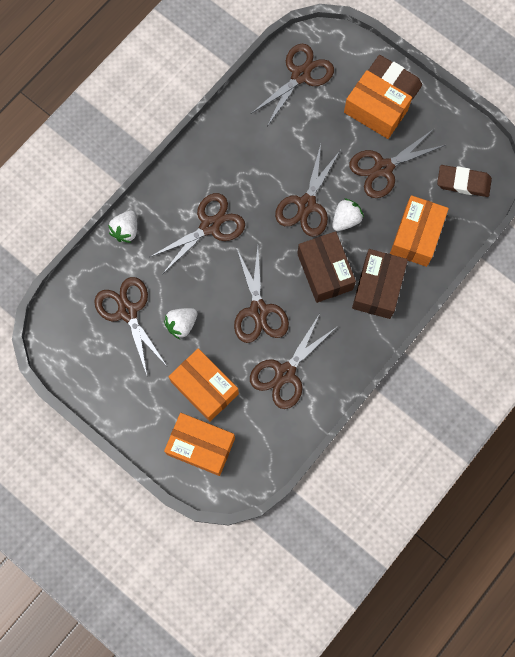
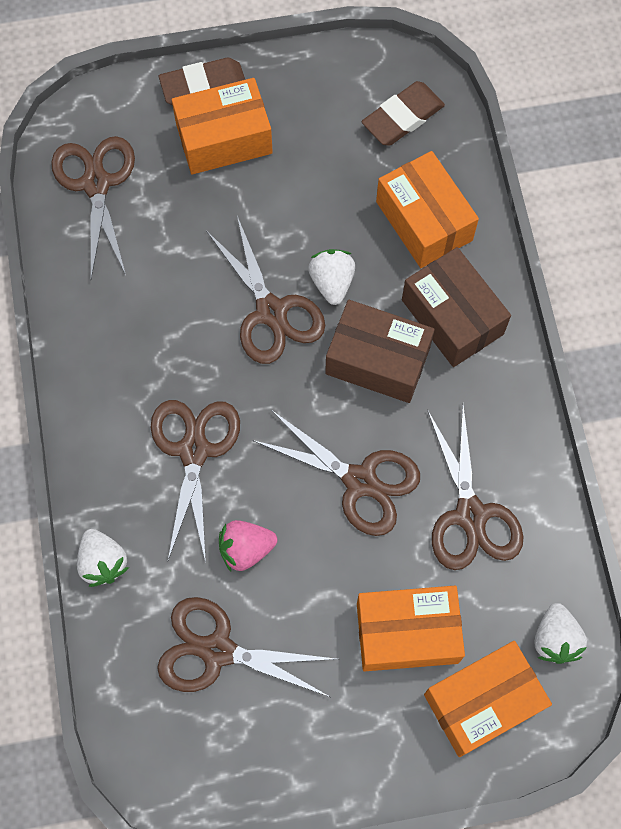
camera: 50 degrees left, 5 degrees down
white strawberry [164,308,197,339] -> white strawberry moved to [535,603,587,664]
brown scissors [349,128,445,198] -> none
none -> pink strawberry [219,520,277,571]

